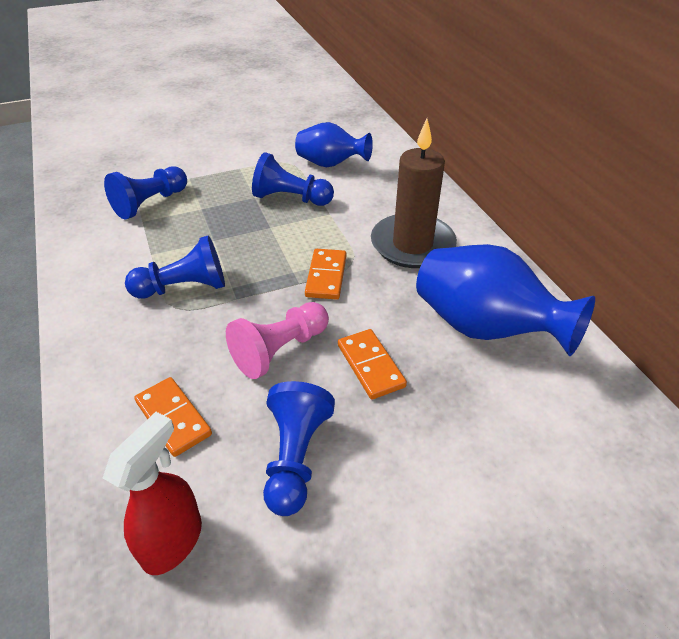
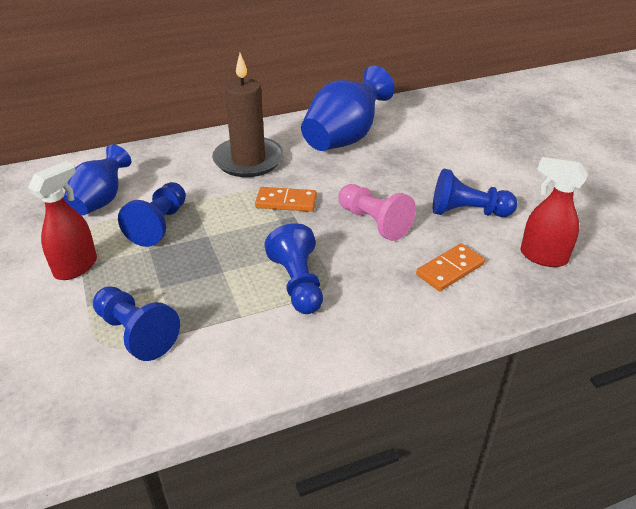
camera: 90 degrees left, 5 degrees down
orange domino [338,329,407,399] -> none
none -> red spray bottle [28,161,97,280]

